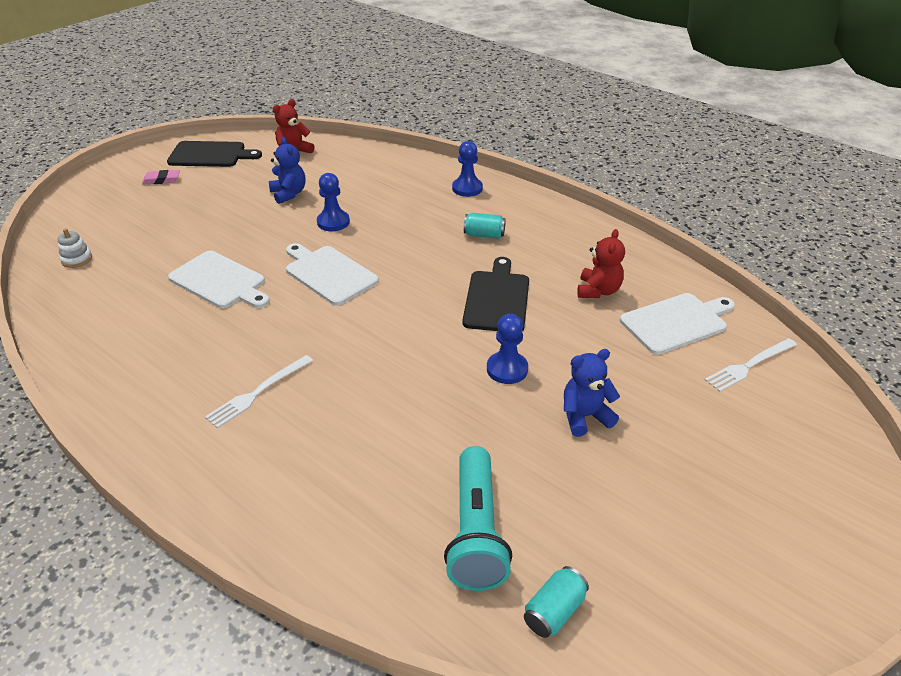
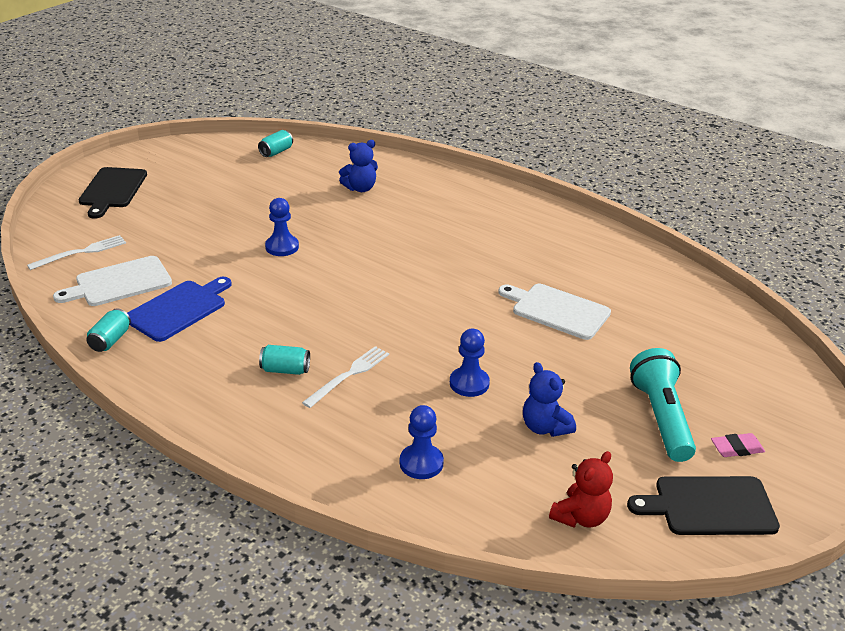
camera: 175 degrees right, 5 degrees down
white stacking toy [58,229,92,268] -> none
white fork [205,355,313,429] -> white fork moved to [302,346,389,408]
white cutting board [286,243,379,305] -> none
turquoise flashlight [444,446,512,591] -> turquoise flashlight moved to [630,348,696,462]
blue pawn [452,141,483,197] -> blue pawn moved to [400,405,444,479]
black cutting board [462,257,529,331] -> black cutting board moved to [79,167,147,219]
blue teddy bear [564,349,620,437] -> blue teddy bear moved to [339,140,378,192]
red teddy bear [577,229,625,298] -> blue cutting board [127,277,232,342]
none -> turquoise can [86,308,131,352]

